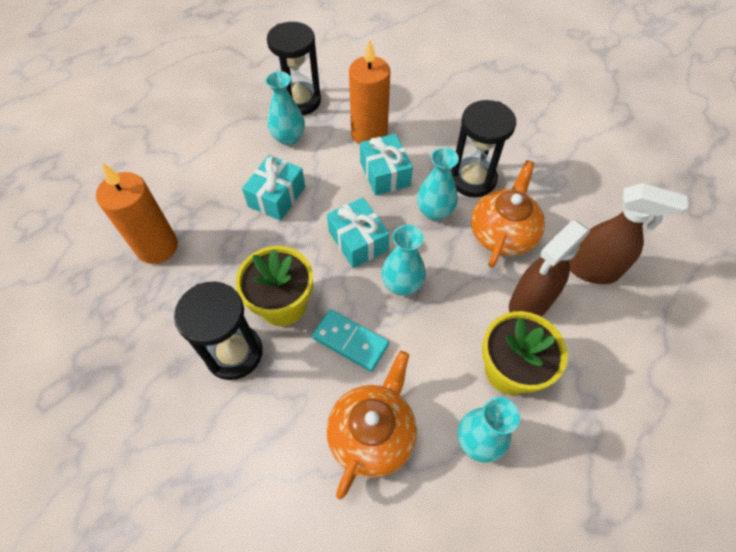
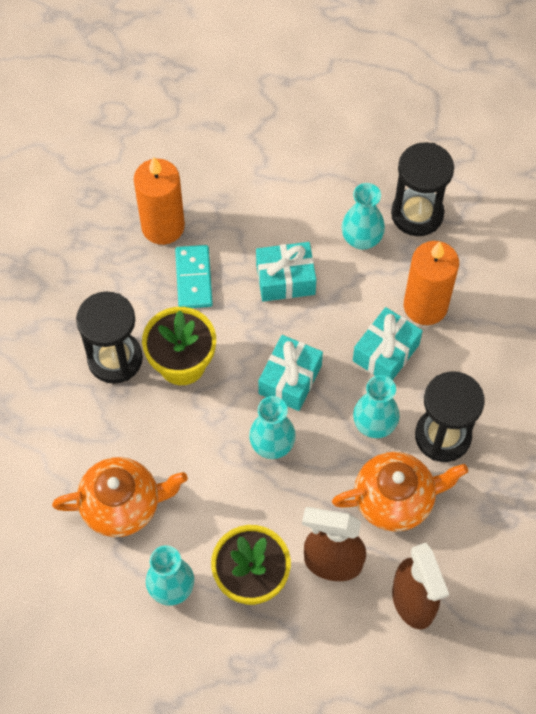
camera: 55 degrees right, 5 degrees up
turquoise domino [312,309,389,372] -> turquoise domino moved to [175,245,213,308]

